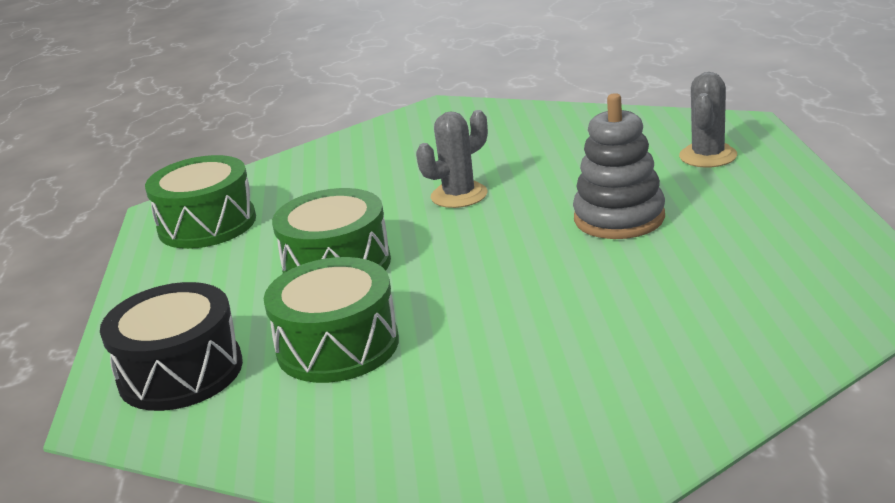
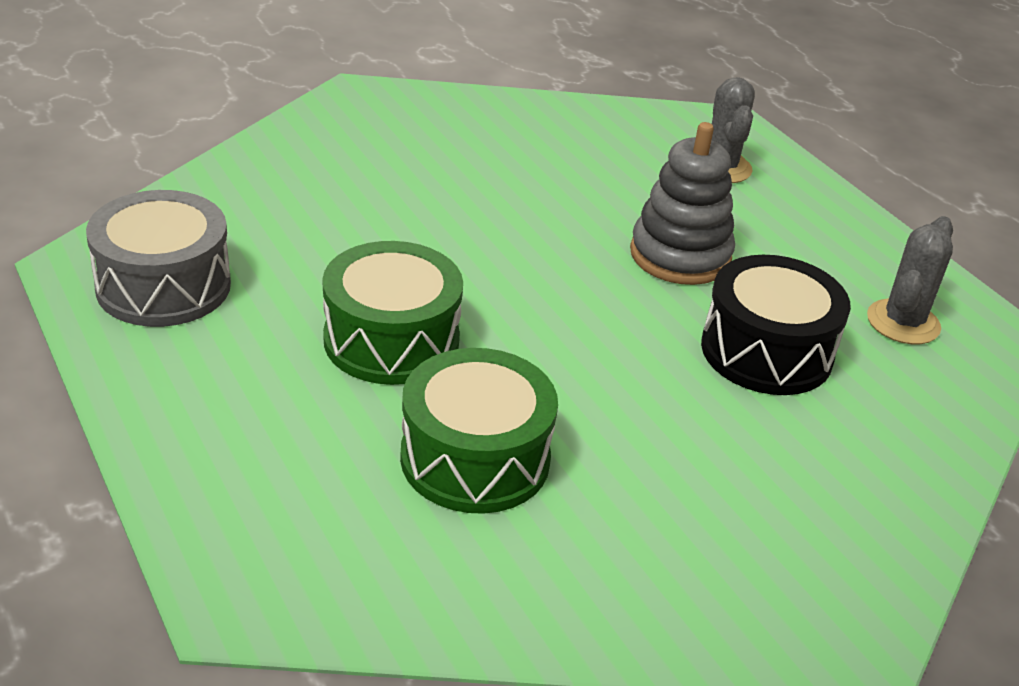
camera: 30 degrees left, 10 degrees up
black drum [100,282,243,411] -> black drum moved to [701,255,851,395]
green drum [145,155,256,249] -> grey drum [86,190,231,327]
grey cactus [416,110,488,208] -> grey cactus moved to [867,216,953,344]

